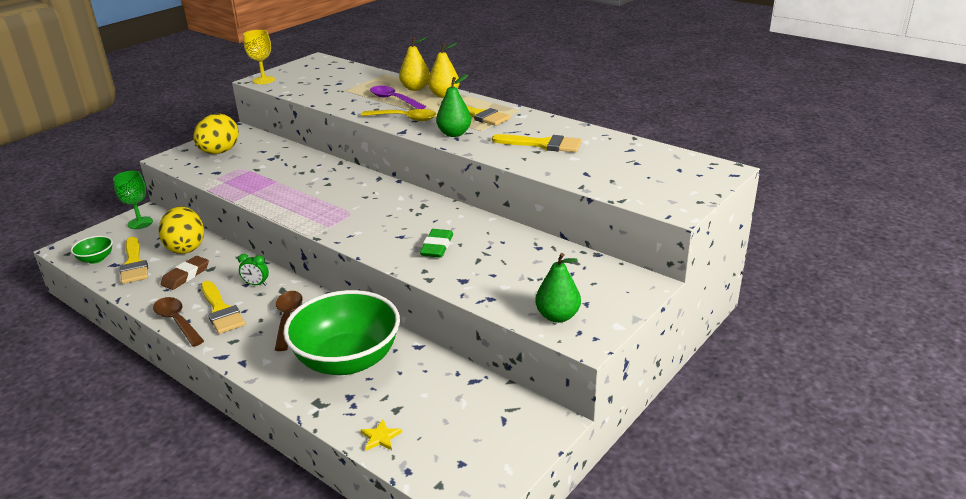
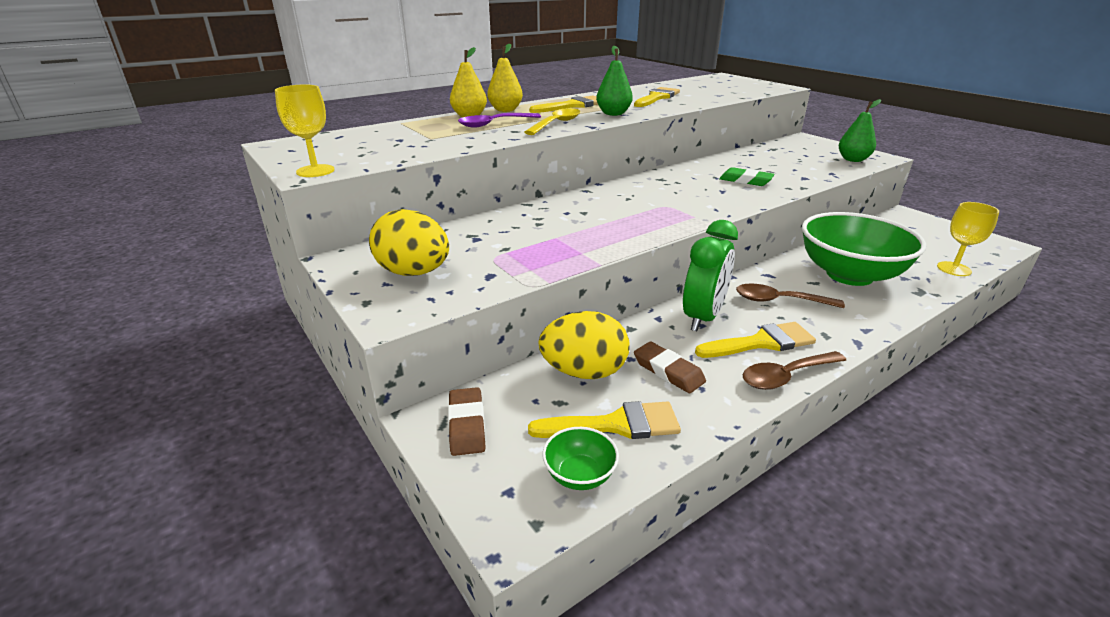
camera: 75 degrees left, 0 degrees up
green goblet [113,171,153,229] -> brown eraser [448,387,486,456]
green clock [238,254,269,286] -> green clock [683,220,738,331], size x2.20
yellow star [361,419,402,450] -> yellow goblet [937,202,999,276]

